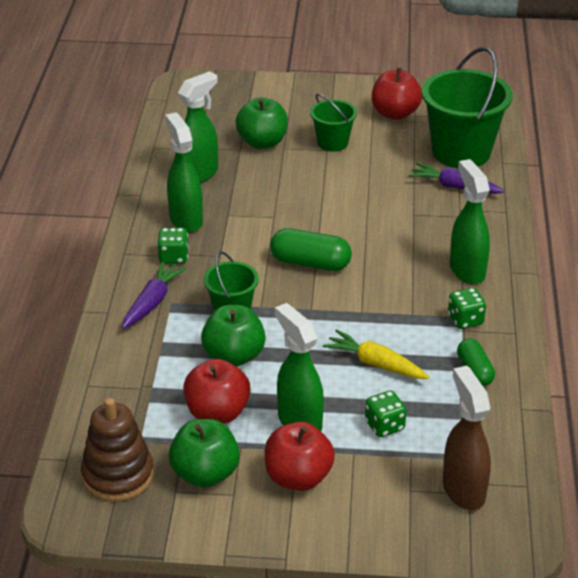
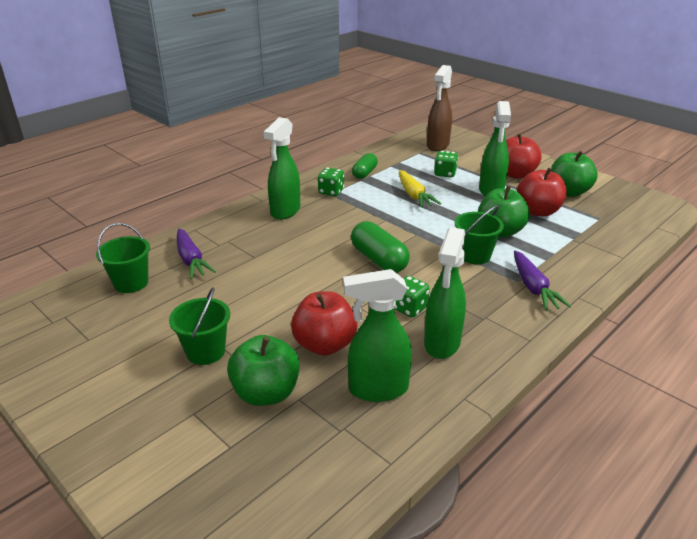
camera: 140 degrees left, 5 degrees down
brown stacking toy [81,398,154,502] -> none
purple carrot [122,261,186,329] -> purple carrot turned 75 degrees counterclockwise [514,251,571,311]
green dice [157,228,189,264] -> green dice moved to [394,276,430,317]
red apple [372,68,422,120] -> red apple moved to [291,291,358,356]
green bucket [422,47,513,168] -> green bucket [96,223,150,293], size x0.53

